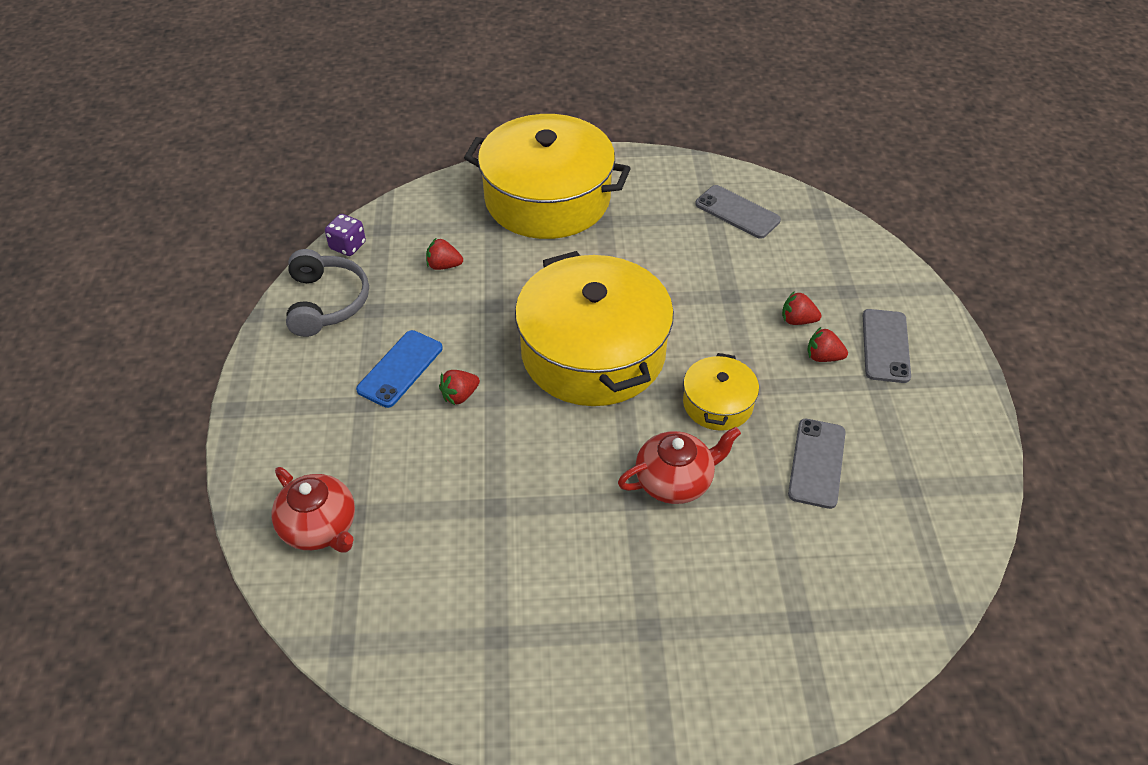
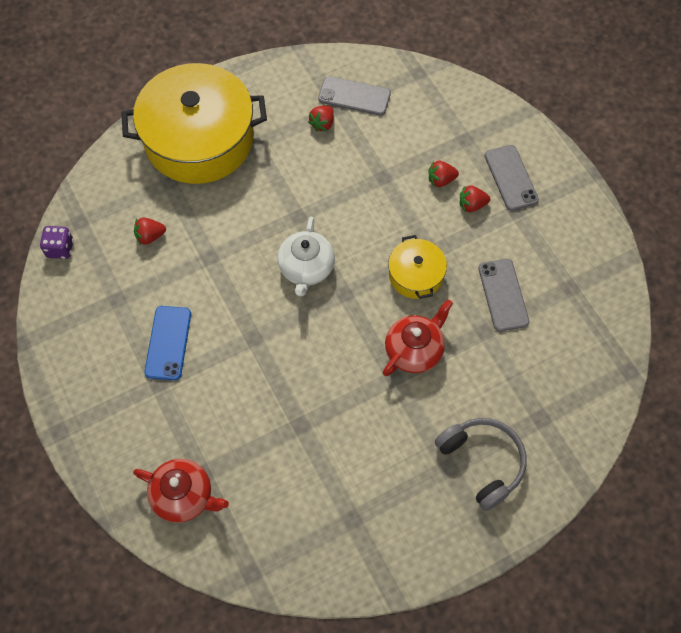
camera: 25 degrees left, 15 degrees up
grey headphones [286,249,369,337] -> grey headphones moved to [435,418,527,511]
red strawberry [439,370,480,405] -> red strawberry moved to [308,106,334,132]
yellow pot [515,251,674,406] -> white teapot [278,217,335,297]

